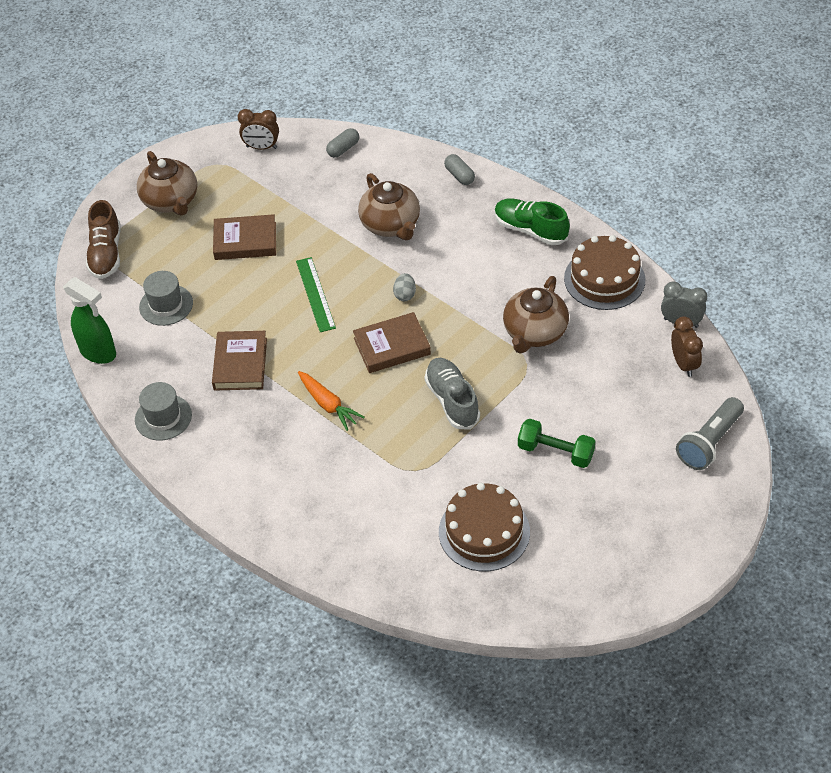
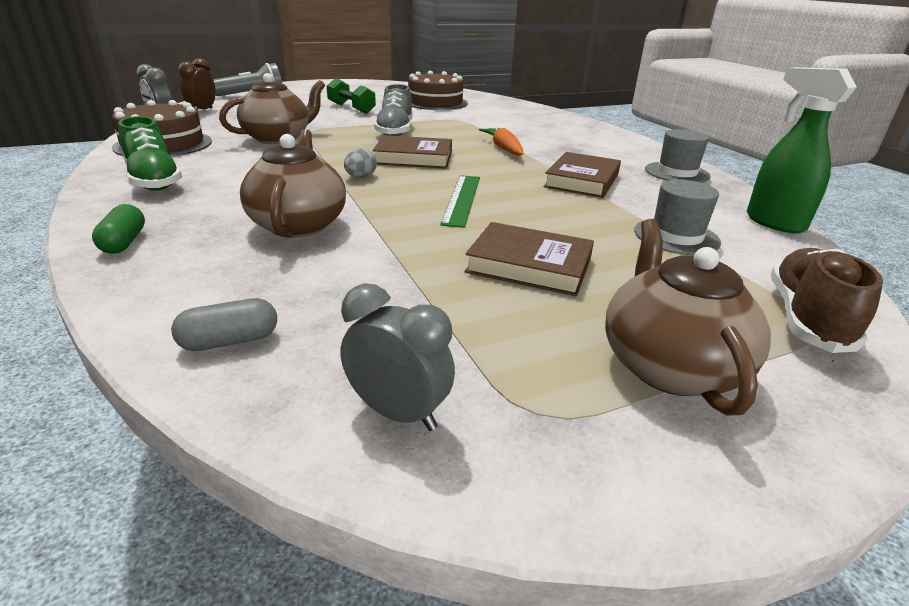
camera: 160 degrees left, 20 degrees down
brown clock [238,109,279,150] -> grey clock [341,283,455,431]
grey capsule [444,154,475,185] -> green capsule [92,204,145,254]

